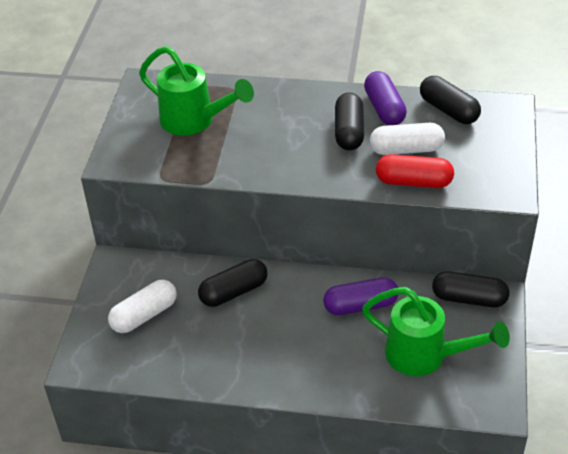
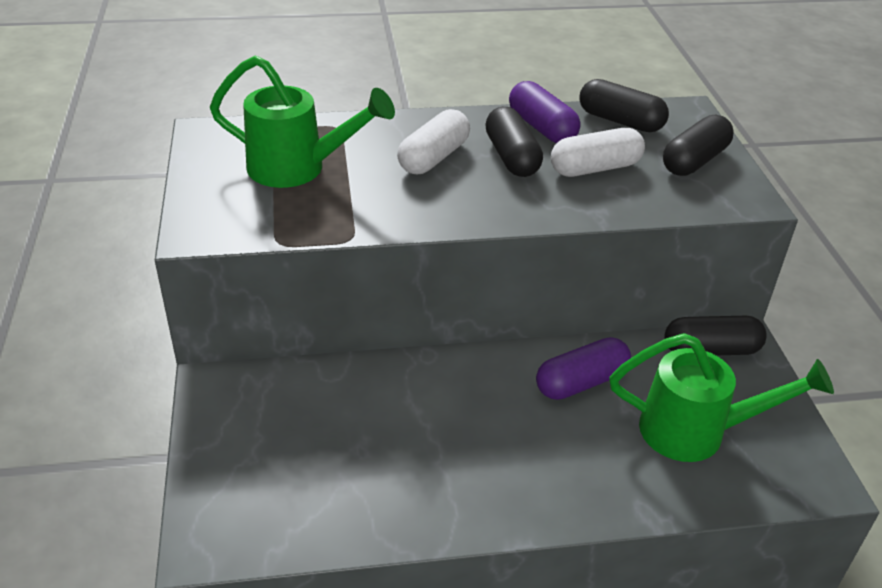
camera: 20 degrees left, 5 degrees down
white capsule [108,280,177,333] -> white capsule moved to [397,109,470,174]
black capsule [198,259,268,307] -> black capsule moved to [663,115,734,176]
red capsule [376,154,454,188] -> none

